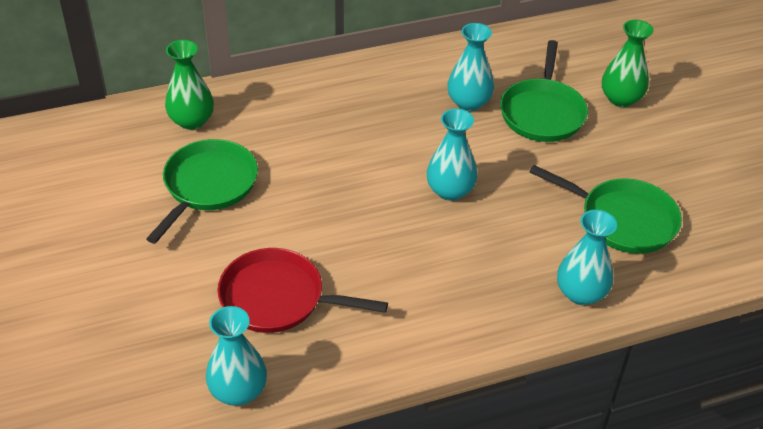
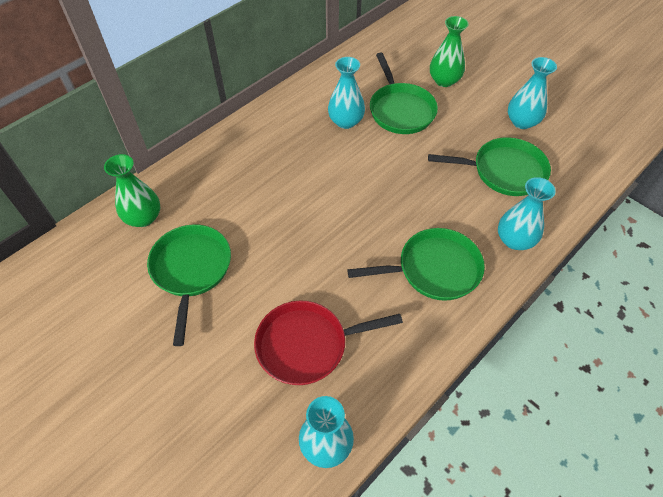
camera: 25 degrees left, 10 degrees up
turquoise vase [427,109,478,201] -> turquoise vase moved to [508,57,557,129]
none -> green pan [347,228,485,301]

